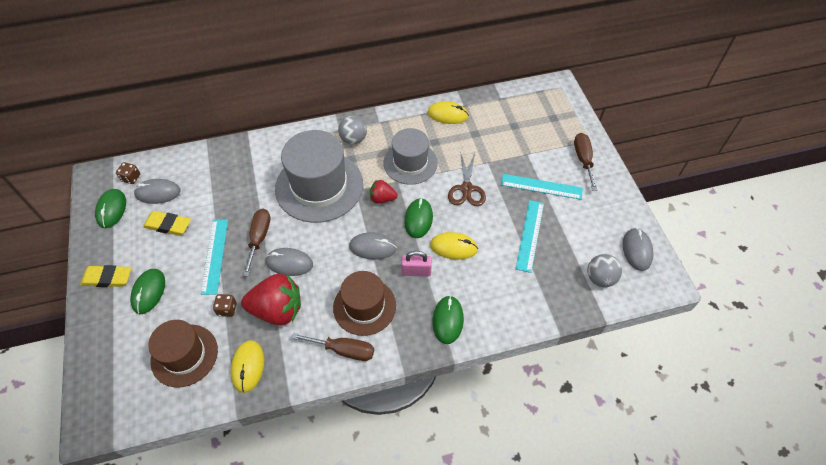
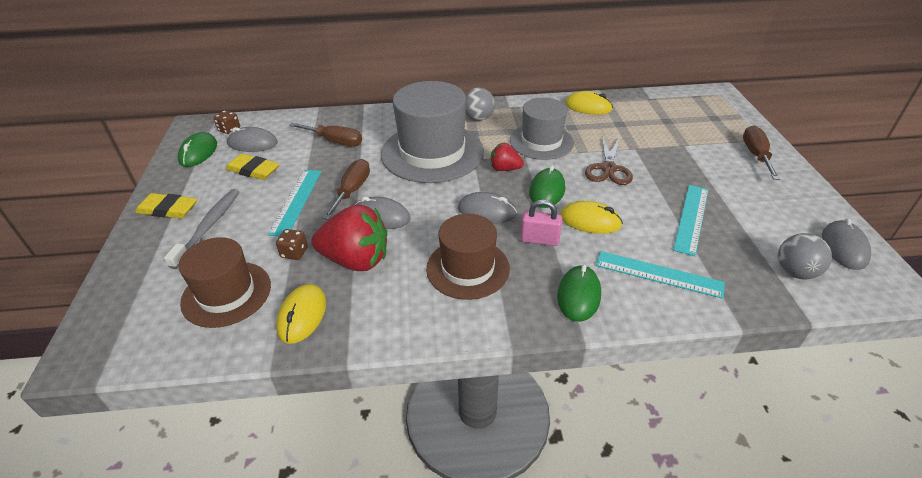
camera: 10 degrees right, 15 degrees down
green mouse [130,269,165,314] -> grey toothbrush [164,189,239,269]
brown screwdriver [291,333,374,361] -> brown screwdriver moved to [289,123,362,146]
turquoise ruler [501,174,583,200] -> turquoise ruler moved to [596,251,725,299]

